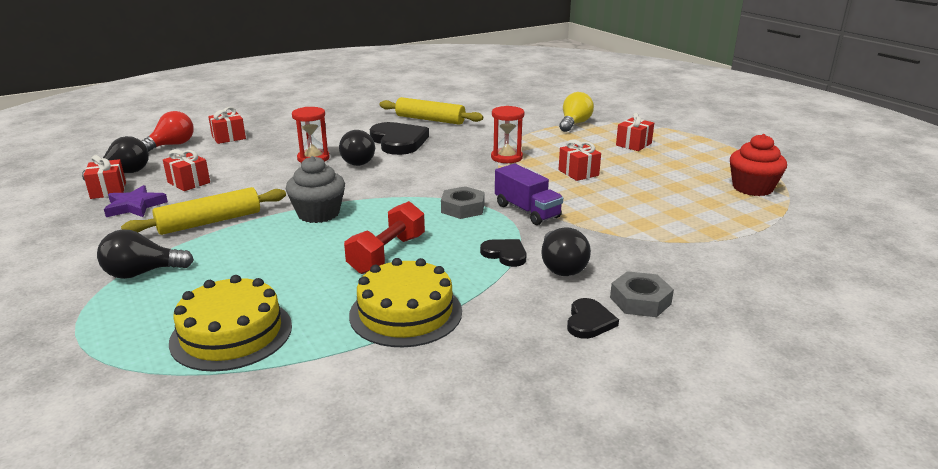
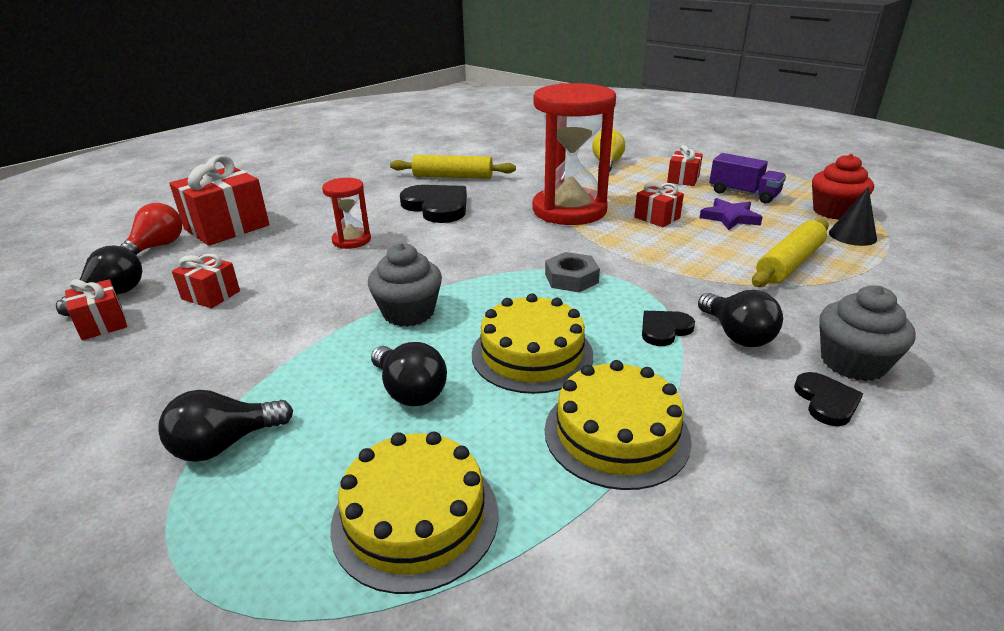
camera: 15 degrees left, 5 degrees up
purple star [104,185,168,217] -> purple star moved to [700,198,763,230]
yellow rolling pin [121,187,286,235] -> yellow rolling pin moved to [752,219,829,287]
red gift [208,107,246,144] -> red gift [169,155,269,246], size x1.85
black light bulb [339,130,375,166] -> black light bulb moved to [371,342,447,406]
red dumbbell [344,201,425,274] -> yellow cake [472,294,593,394]
black heart [480,239,527,267] -> black heart turned 60 degrees counterclockwise [642,311,695,346]
red hourglass [491,106,524,163] -> red hourglass [533,83,616,225], size x2.11
purple truck [495,164,563,225] -> purple truck moved to [709,153,786,204]
grey nut [610,271,674,317] -> grey cupcake [819,285,916,381]
none -> black cone [829,187,877,246]

